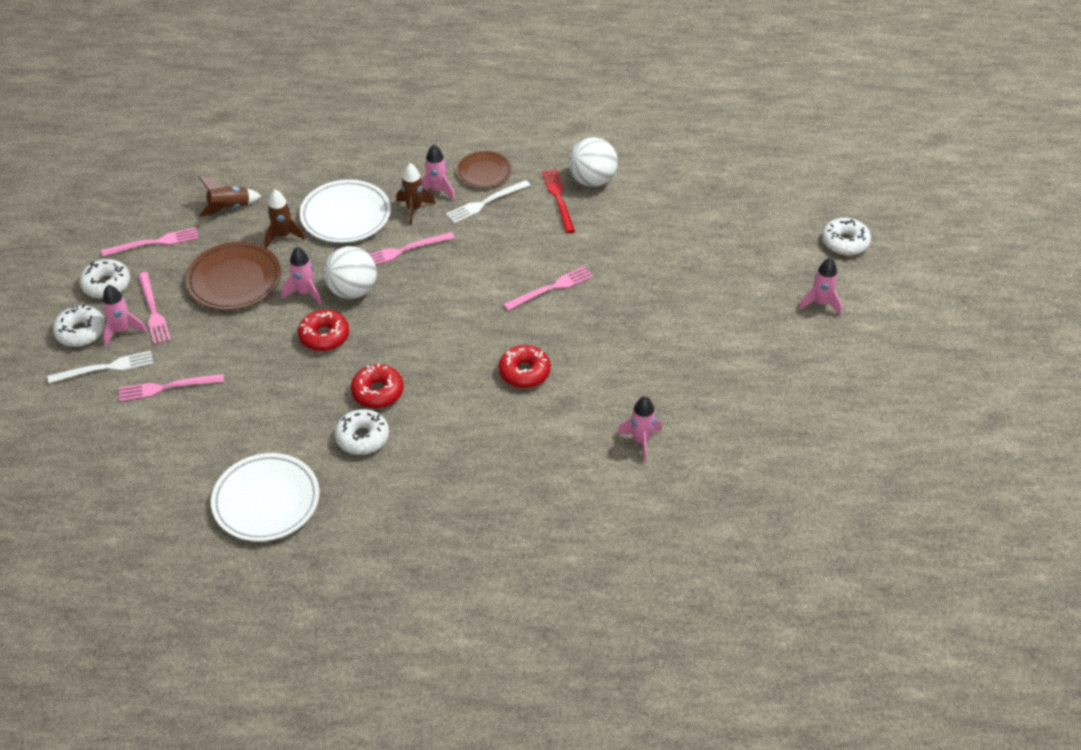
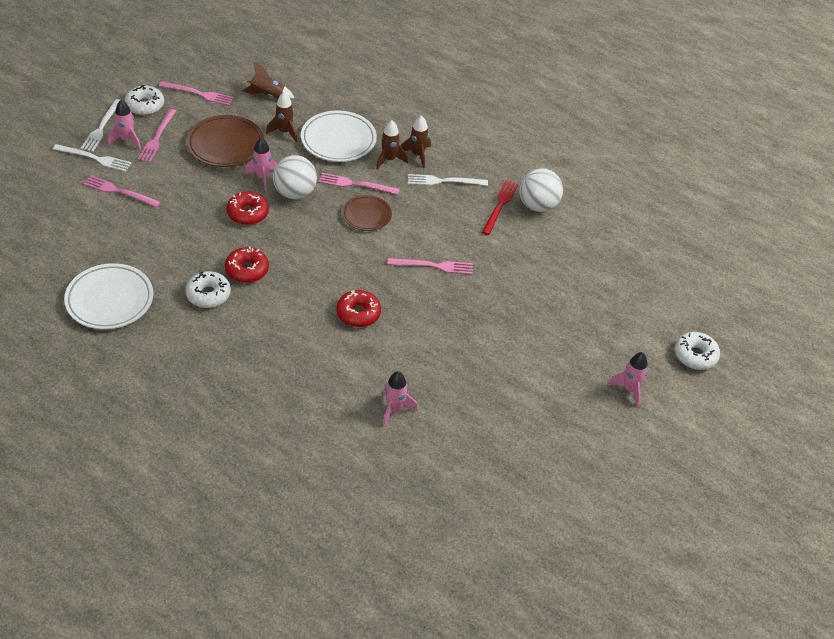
camera: 30 degrees right, 0 degrees up
white donut [53,304,105,347] -> white fork [81,99,120,152]
pink rocket [421,144,455,200] -> brown rocket [401,115,431,168]
brown plate [457,151,512,188] -> brown plate moved to [342,195,392,231]

